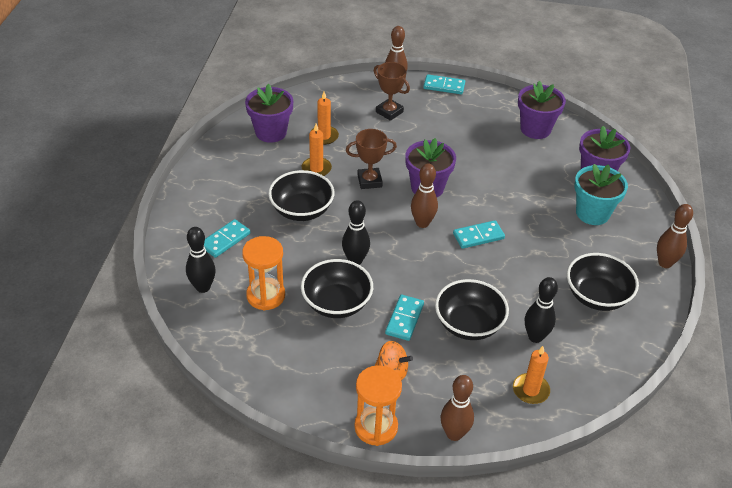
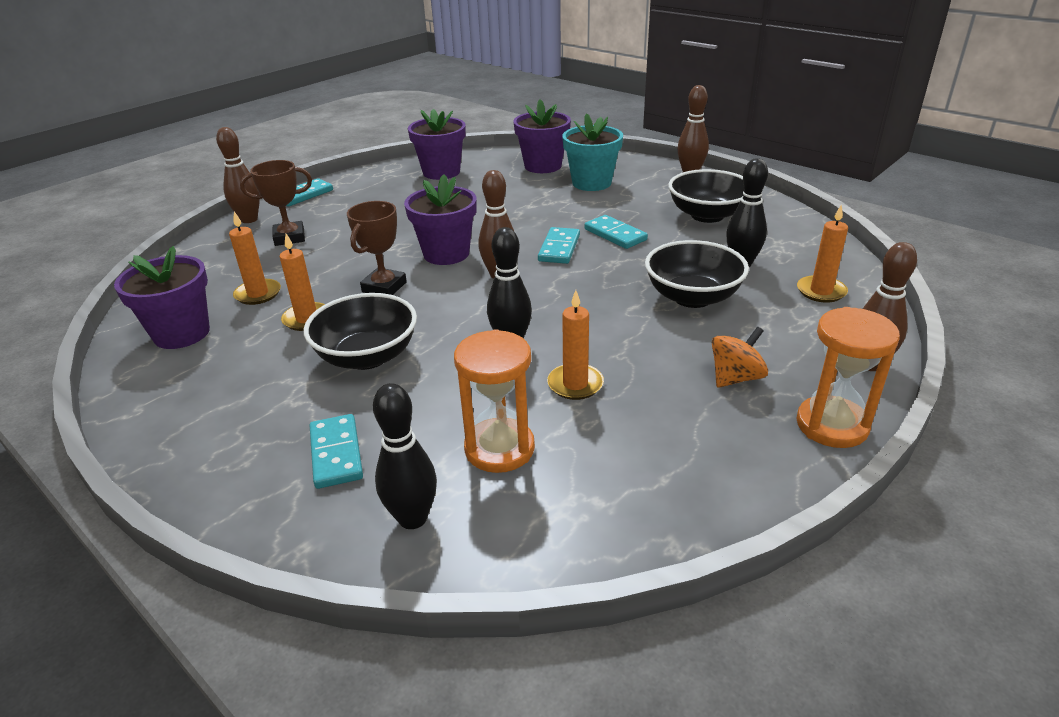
camera: 55 degrees left, 10 degrees down
black bowl [301,259,373,318] -> orange candle [547,290,604,400]
turquoise domino [385,295,424,341] -> turquoise domino moved to [584,215,648,249]

